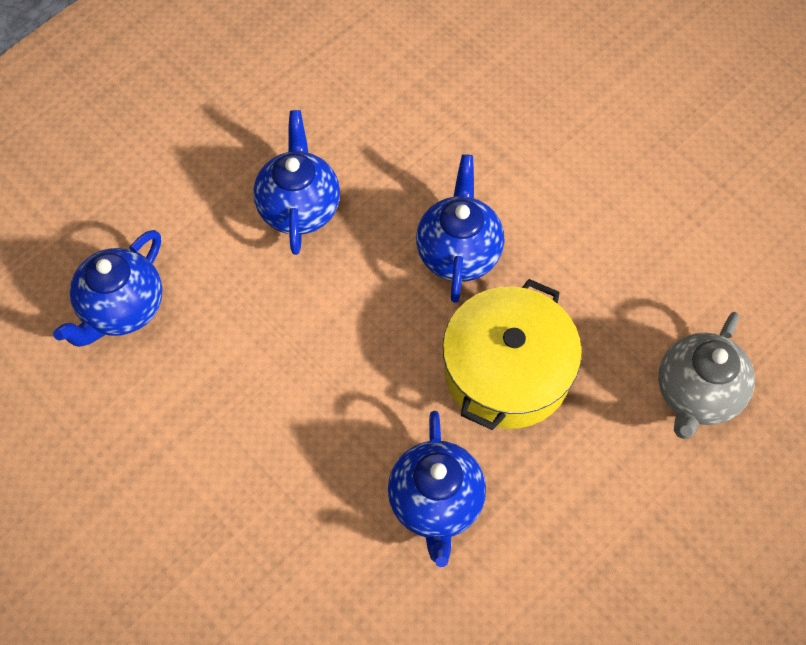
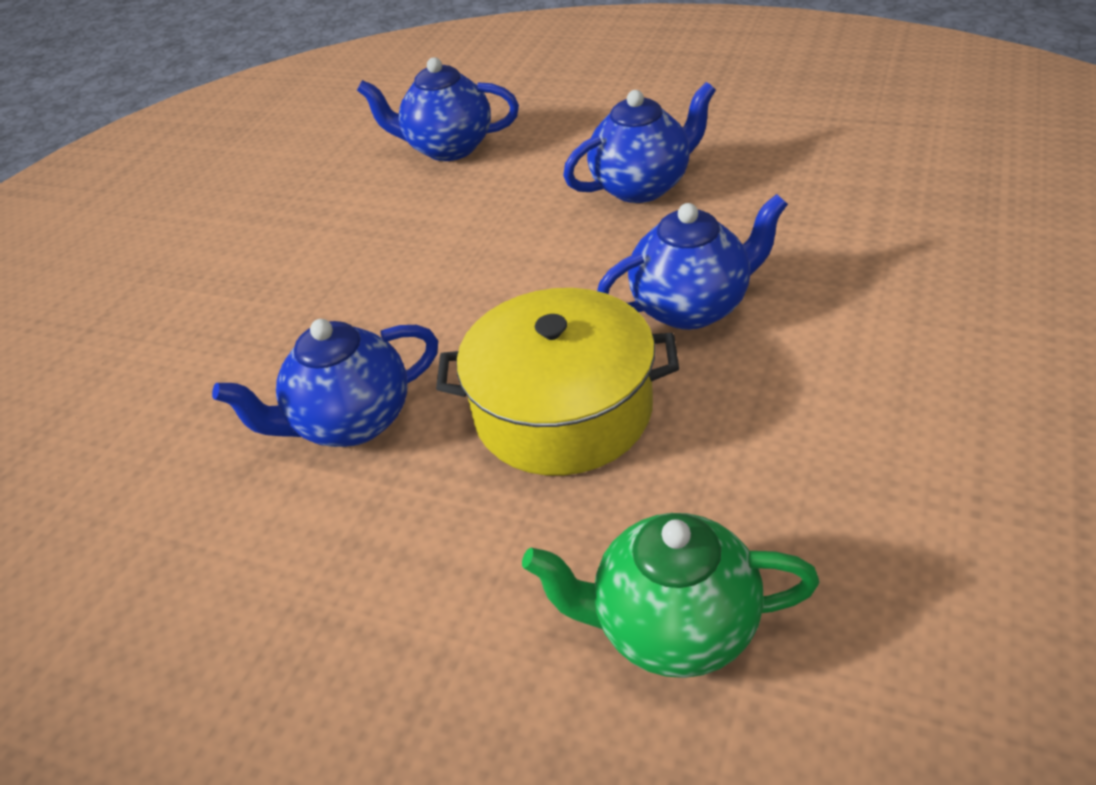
camera: 70 degrees right, 20 degrees down
grey teapot [658,312,755,439] -> green teapot [522,513,820,678]

